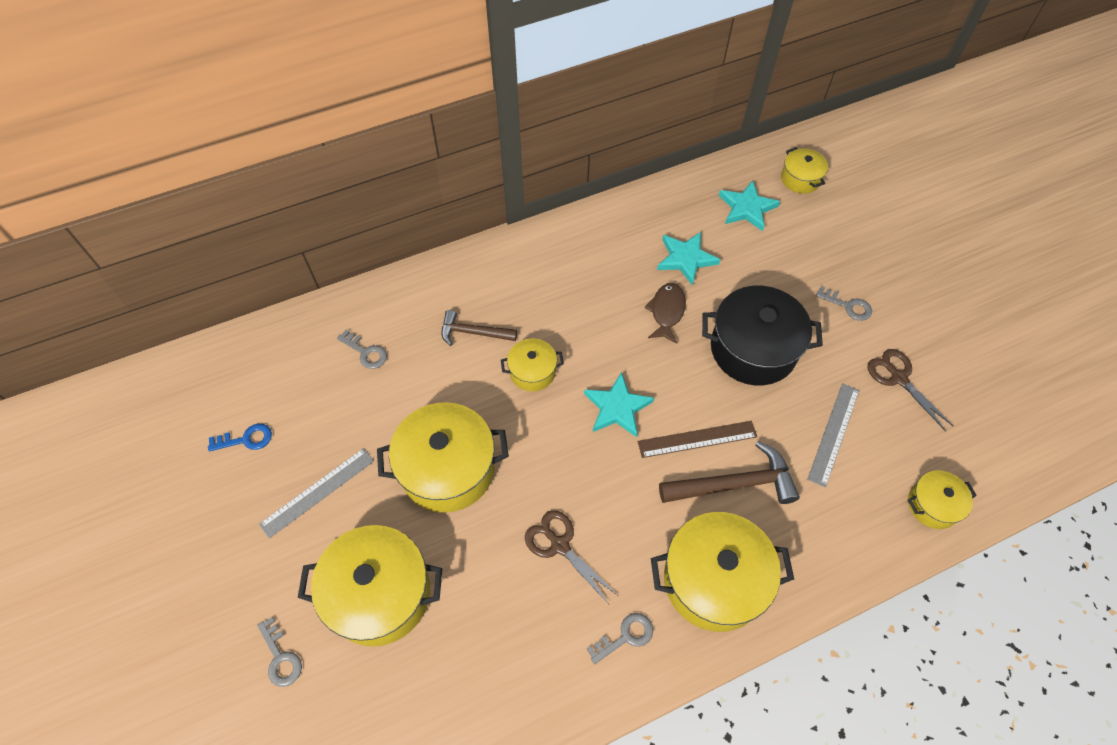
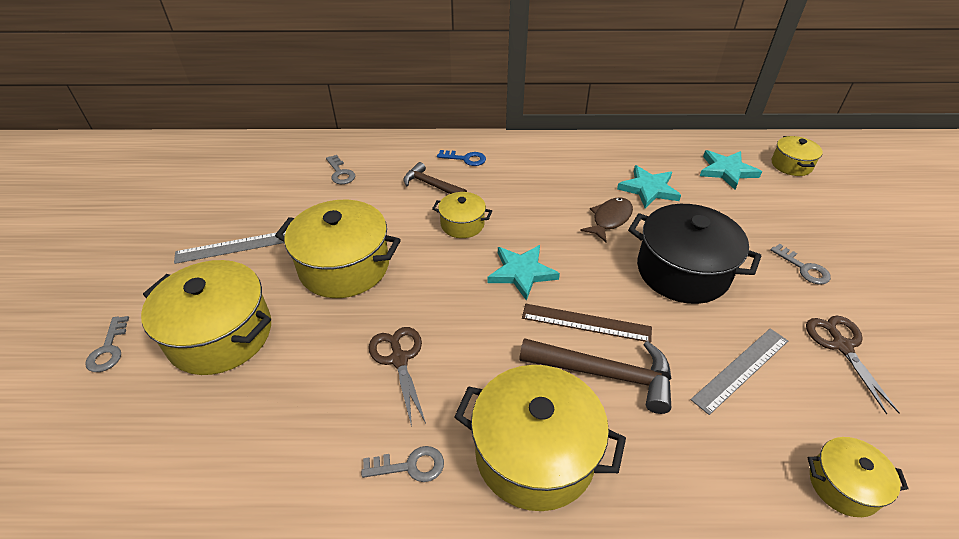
camera: 25 degrees right, 15 degrees down
blue key [208,424,272,451] -> blue key moved to [437,150,486,166]

